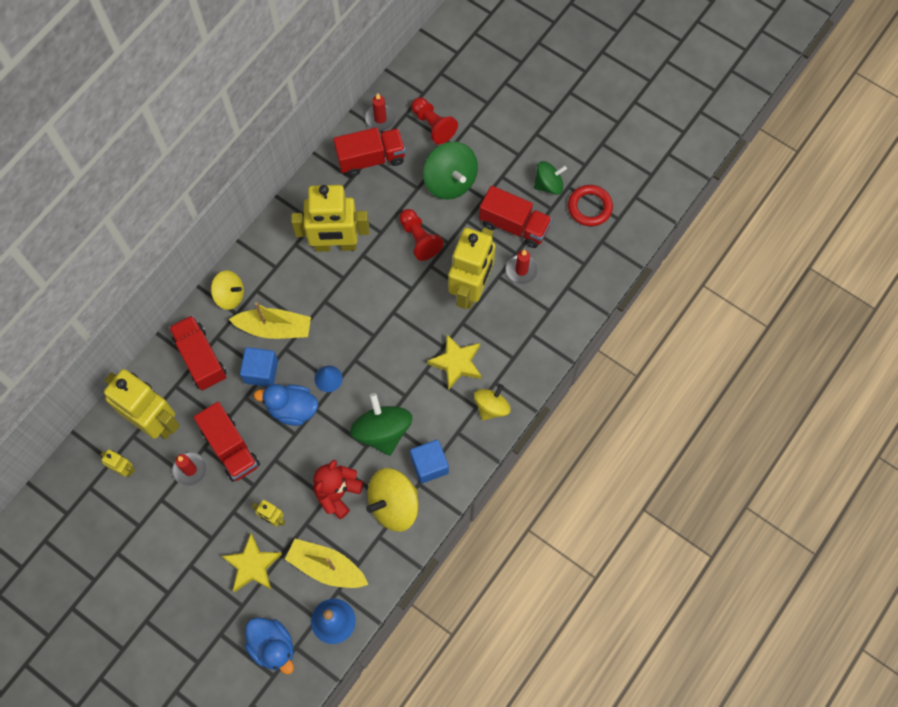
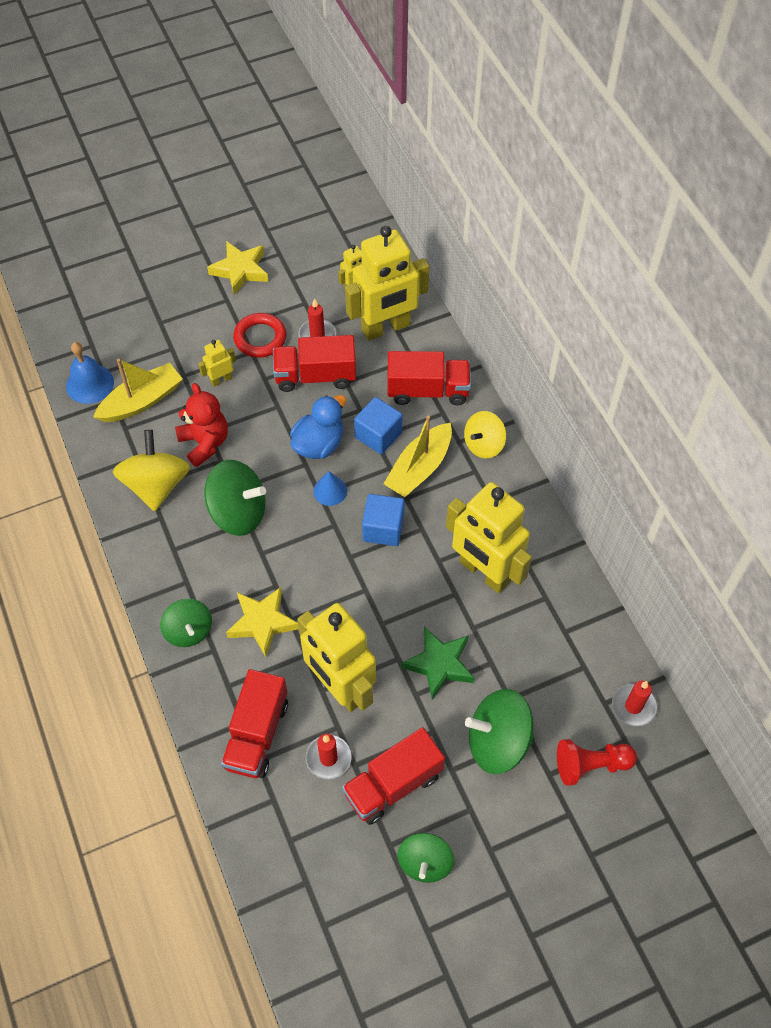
camera: 120 degrees right, 10 degrees down
yellow star [222,533,282,592] -> yellow star moved to [207,241,269,295]
blue duck [245,618,294,674] -> none
yellow robot [291,185,369,252] -> yellow robot turned 75 degrees counterclockwise [446,482,532,593]
red truck [333,127,406,177] -> red truck moved to [221,669,288,778]
red pawn [399,209,444,261] -> green star [401,627,474,700]
blue cube [410,440,449,484] -> blue cube moved to [362,494,404,546]
yellow spinning top [474,384,511,421] -> green spinning top [160,599,212,647]
red ring [568,185,613,226] -> red ring moved to [233,313,287,358]

